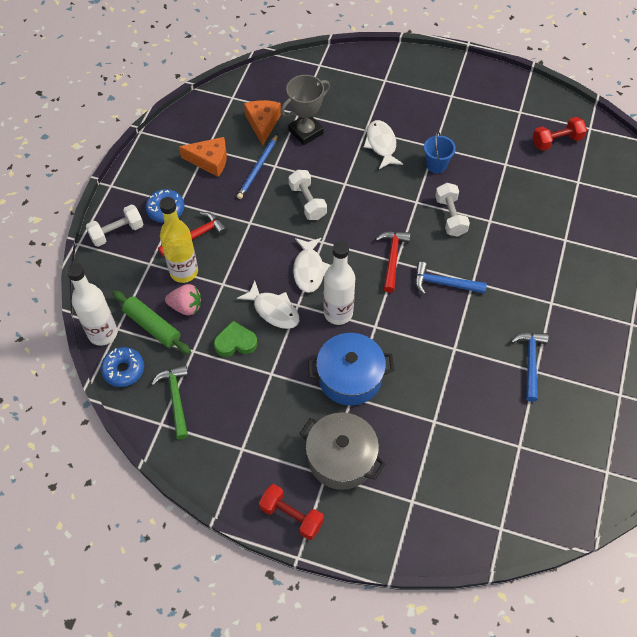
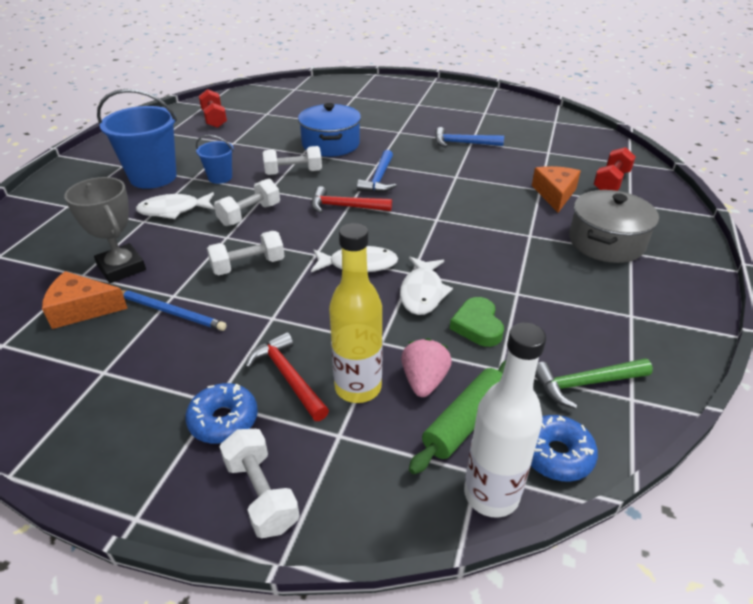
camera: 90 degrees left, 20 degrees down
orange cheese [179,137,227,177] -> orange cheese moved to [532,166,581,213]
white fish [237,281,299,329] -> white fish turned 150 degrees clockwise [400,257,453,315]
red dumbbell [259,484,324,540] -> red dumbbell moved to [594,147,636,191]
blue pot [308,333,395,406] -> blue pot moved to [298,103,361,157]
white bottle [323,241,355,325] -> none
none -> blue bucket [97,89,177,189]
none -> white dumbbell [214,179,280,226]

